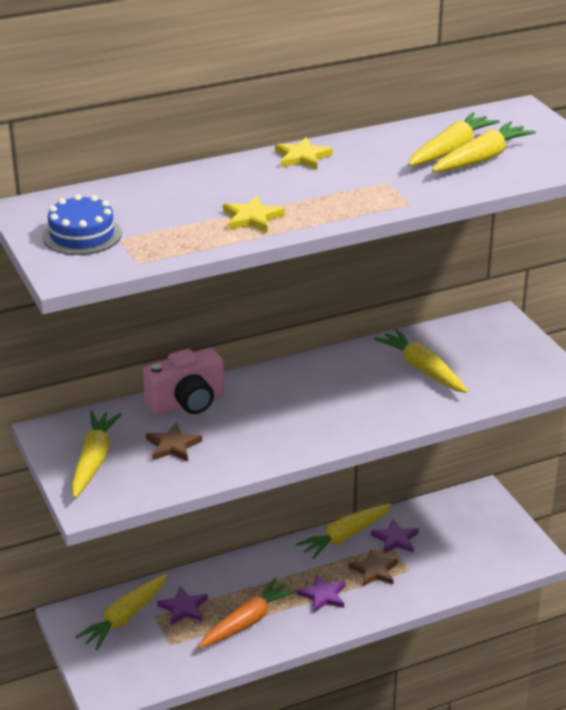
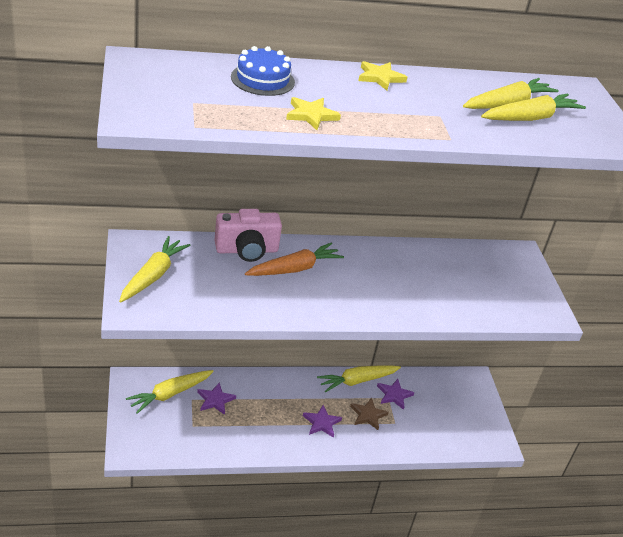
camera: 10 degrees right, 5 degrees up
blue cake [42,194,122,255] -> blue cake moved to [231,46,295,96]
brown star [146,423,202,461] -> none
orange carrot [198,578,296,649] -> orange carrot moved to [245,243,344,276]
yellow carrot [374,329,468,393] -> none

